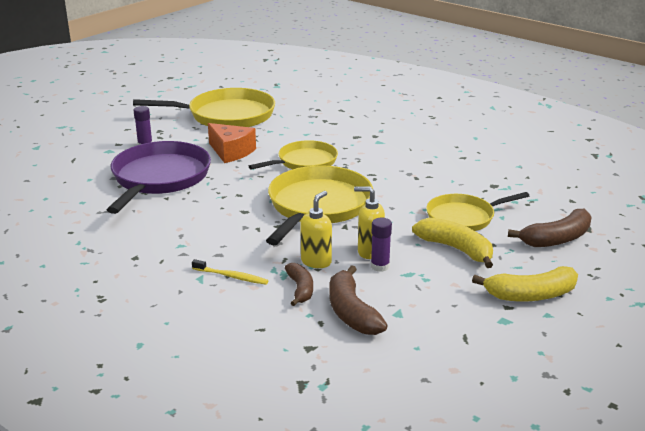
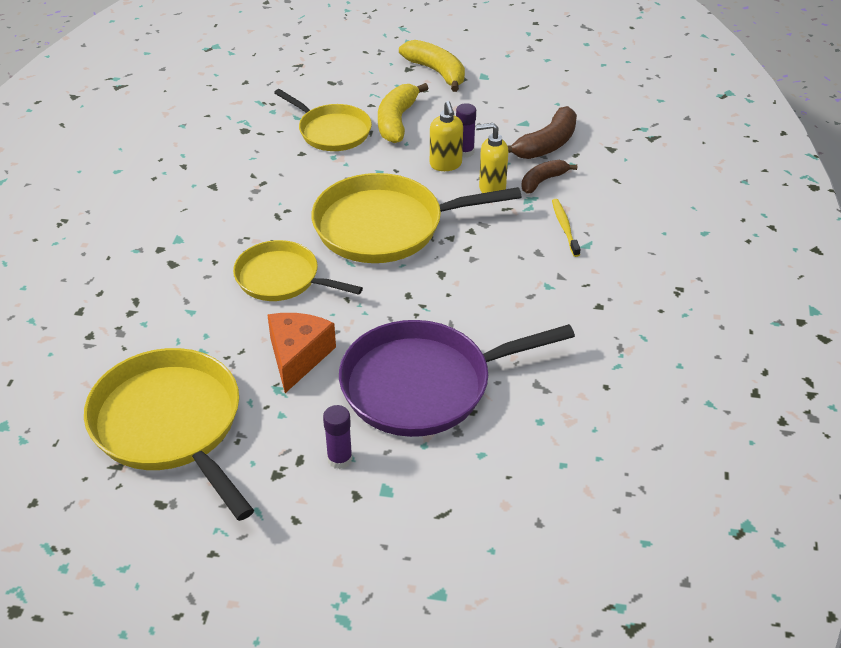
camera: 120 degrees left, 15 degrees up
brown banana [508,209,592,247] -> none

